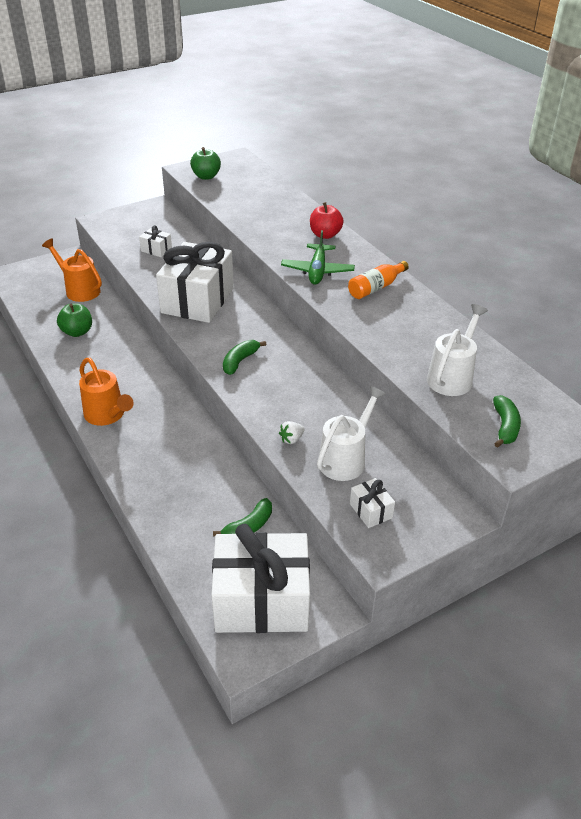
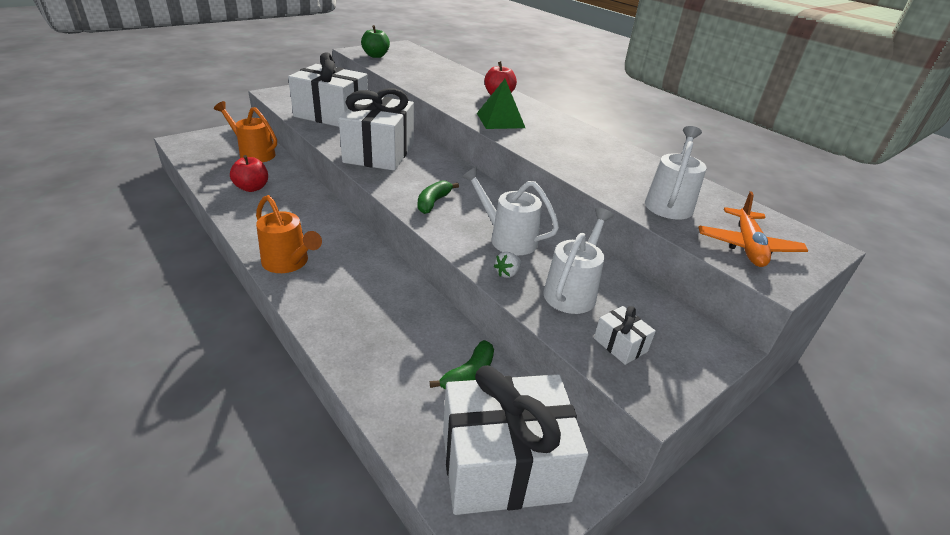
camera: 10 degrees left, 5 degrees down
green apple [57,303,92,337] -> red apple [230,155,268,192]
white gift [139,225,172,257] -> white gift [288,52,368,127], size x2.44
green plane [281,230,355,285] -> green pyramid [477,79,525,129]
orange bottle [348,261,409,299] -> none
green banana [493,395,521,448] -> orange plane [699,191,808,267]
none -> white watering can [462,167,559,255]

